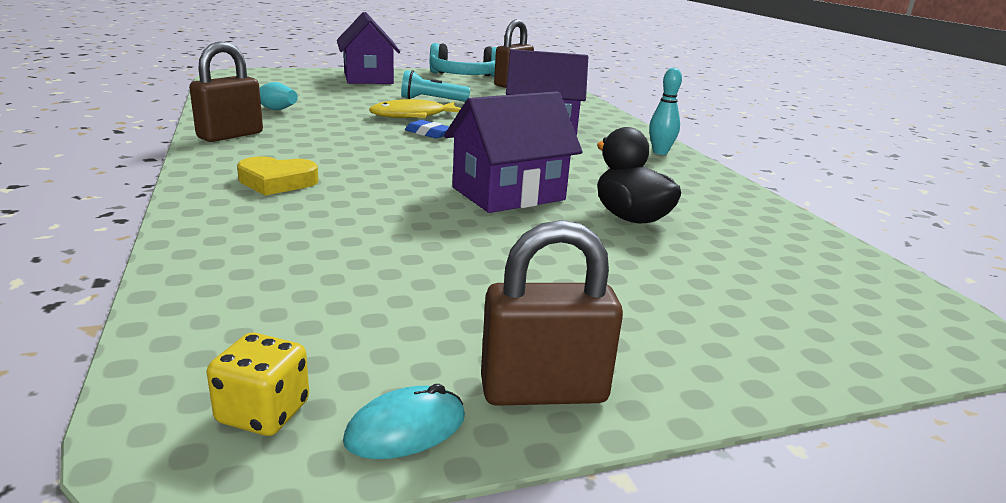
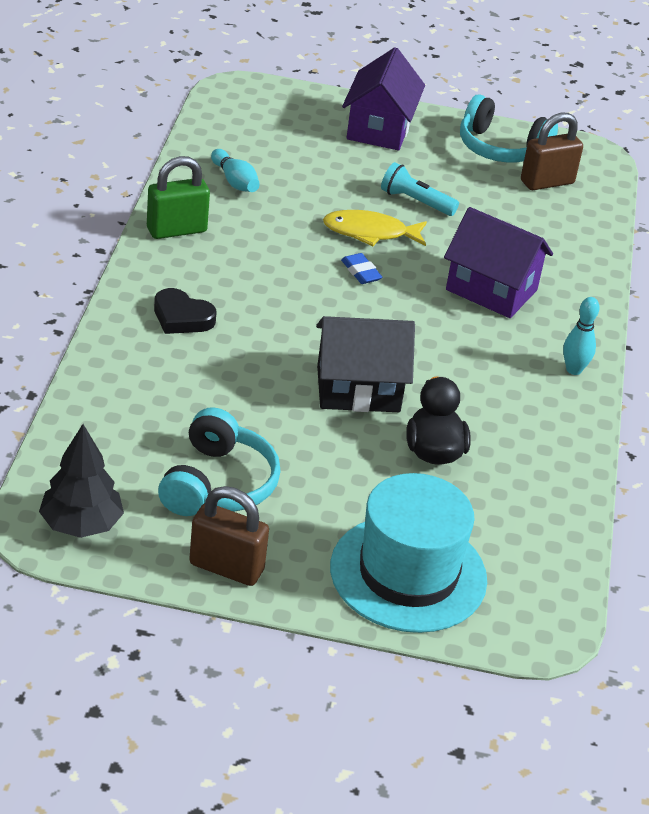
camera: 25 degrees right, 15 degrees up
brown padlock [189,41,263,142] -> green padlock [147,156,210,239]
yellow dice [207,332,309,436] -> black tree [39,424,124,538]
yellow heart [237,157,318,195] -> black heart [154,288,216,334]
turquoise mouse [343,384,465,459] -> none
purple house [444,92,582,213] -> black house [316,316,415,412]
none -> turquoise headphones [158,407,281,516]
none -> turquoise hat [330,473,487,633]

